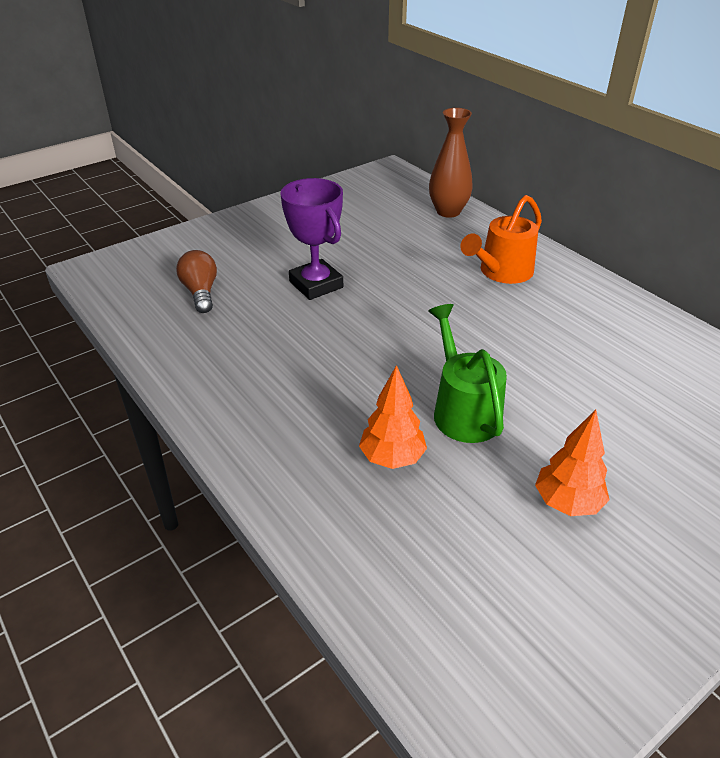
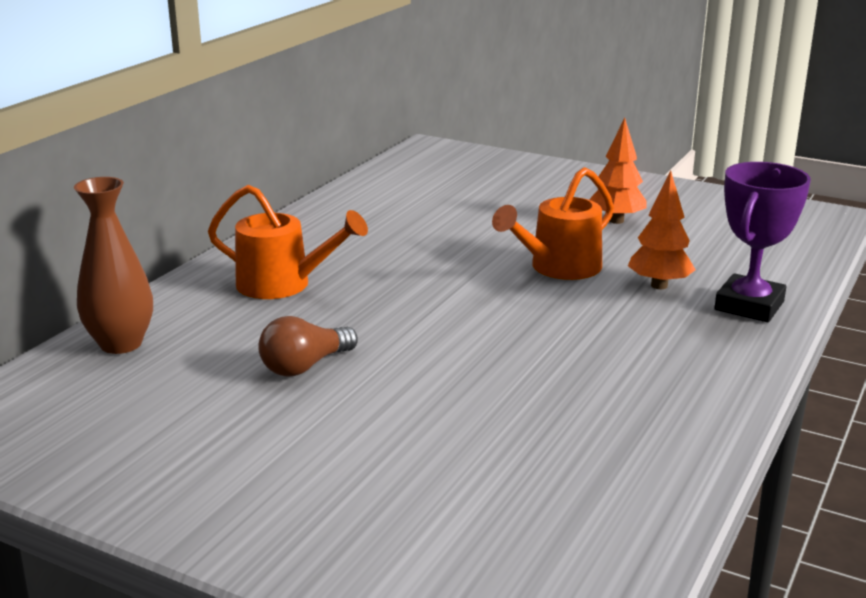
camera: 115 degrees left, 15 degrees down
brown light bulb [176,250,217,313] -> brown light bulb moved to [258,316,358,377]
purple trophy [281,178,343,300] -> purple trophy moved to [714,162,811,322]
green watering can [428,304,507,443] -> orange watering can [492,167,614,280]

